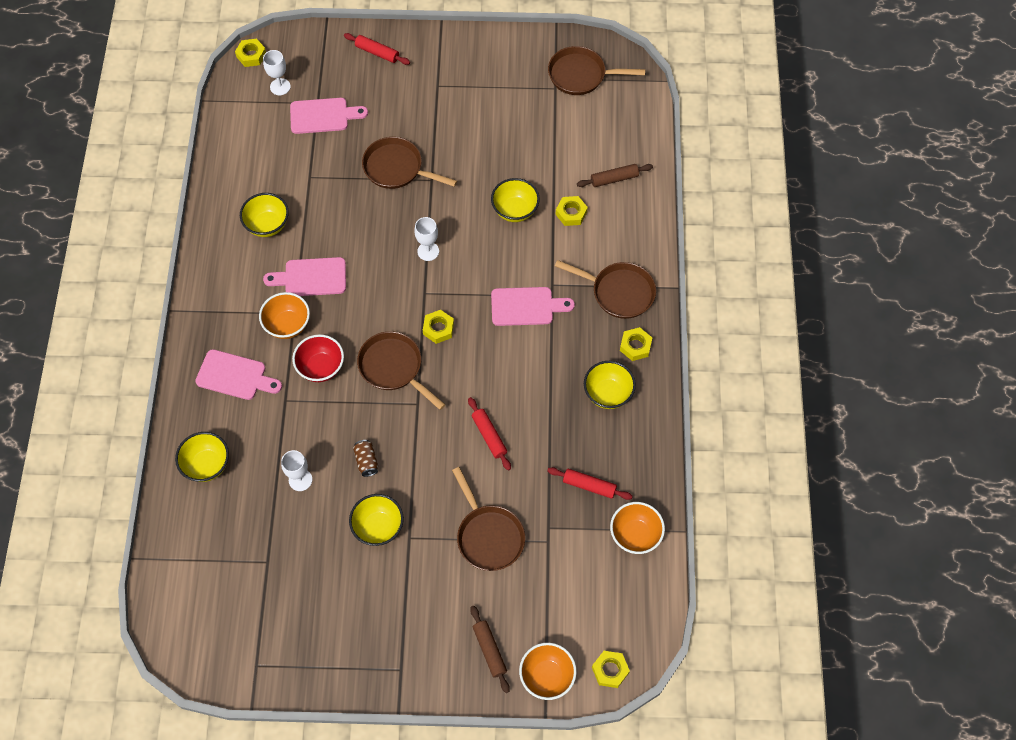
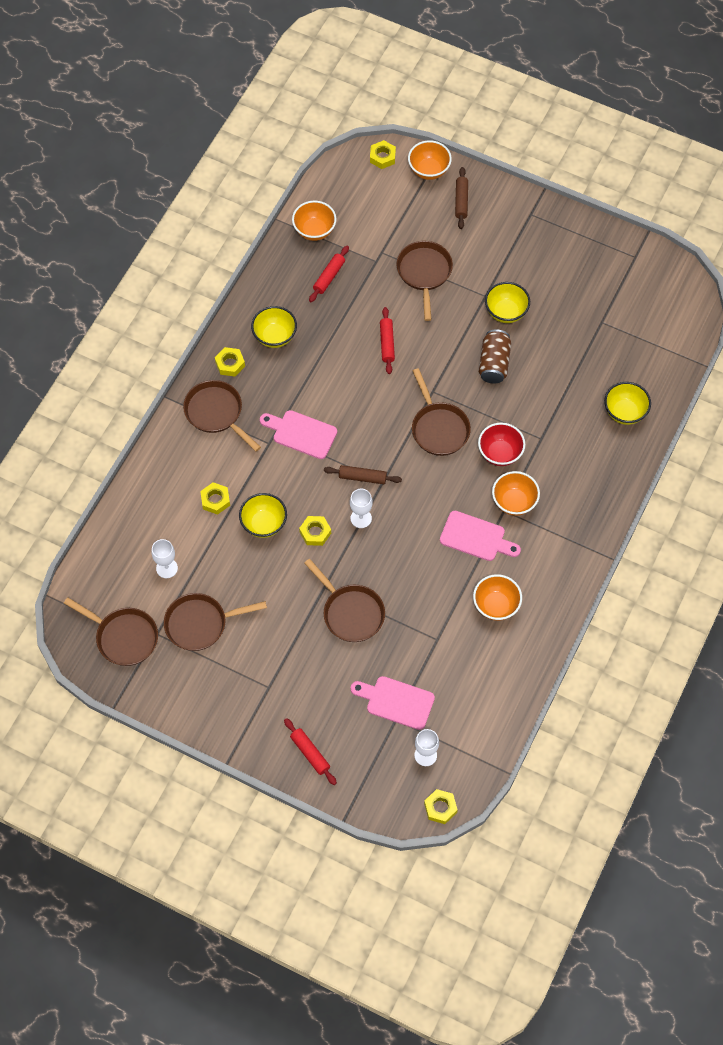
camera: 155 degrees left, 0 degrees up
pink cutting board [195,349,282,400] -> none
yellow bowl [240,193,289,237] -> orange bowl [473,574,522,621]
white goblet [281,450,312,491] -> white goblet moved to [152,539,178,578]
brown can [353,440,378,477] -> brown can [479,330,511,384], size x1.68
yellow nut [423,310,454,344] -> yellow nut moved to [299,516,331,546]
red rolling pin [547,467,633,500] -> red rolling pin turned 75 degrees clockwise [309,246,349,302]
brown rolling pin [577,164,653,187] -> brown rolling pin moved to [324,465,402,484]
none -> brown pan [164,593,267,651]

